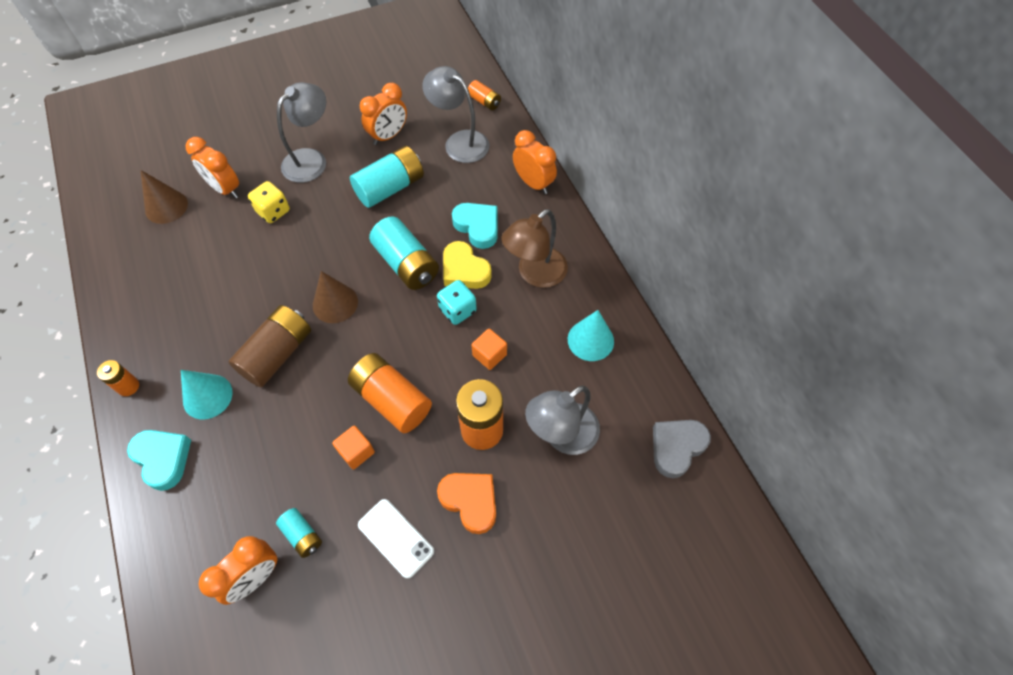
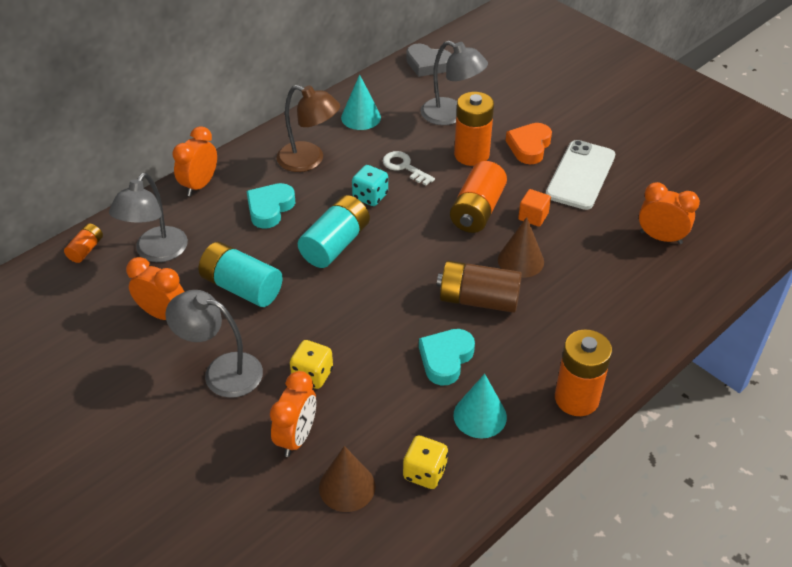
camera: 110 degrees left, 15 degrees down
orange battery [97,360,139,396] -> orange battery [555,329,612,416], size x1.91
turquoise heart [127,430,191,491] -> turquoise heart moved to [419,329,475,386]
turquoise cone [181,370,233,419] -> turquoise cone moved to [453,374,507,438]
turquoise battery [276,508,322,558] -> none
brown cone [313,271,358,323] -> brown cone moved to [498,217,544,278]
white phone [358,499,434,579] -> white phone [546,140,615,210], size x1.54
yellow heart [443,241,492,289] -> none
orange cube [471,329,507,370] -> white key [383,151,435,185]
none -> yellow dice [403,436,448,489]

